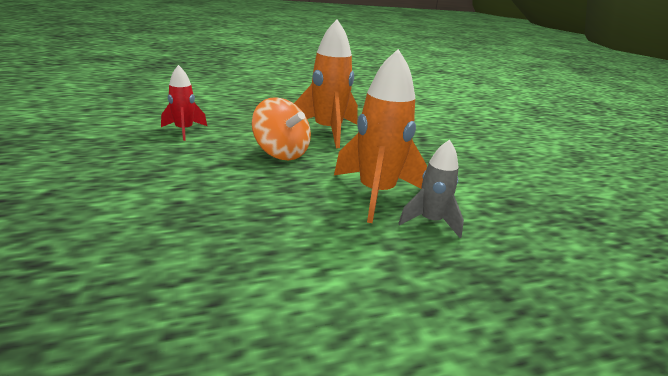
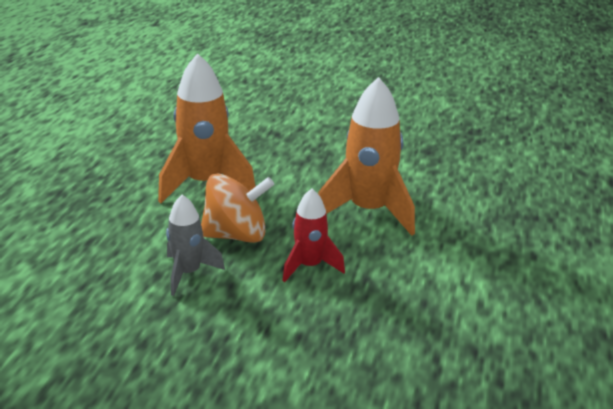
camera: 55 degrees left, 5 degrees up
red rocket [161,65,207,141] -> red rocket moved to [282,189,345,282]
grey rocket [398,140,464,238] -> grey rocket moved to [166,195,225,296]

